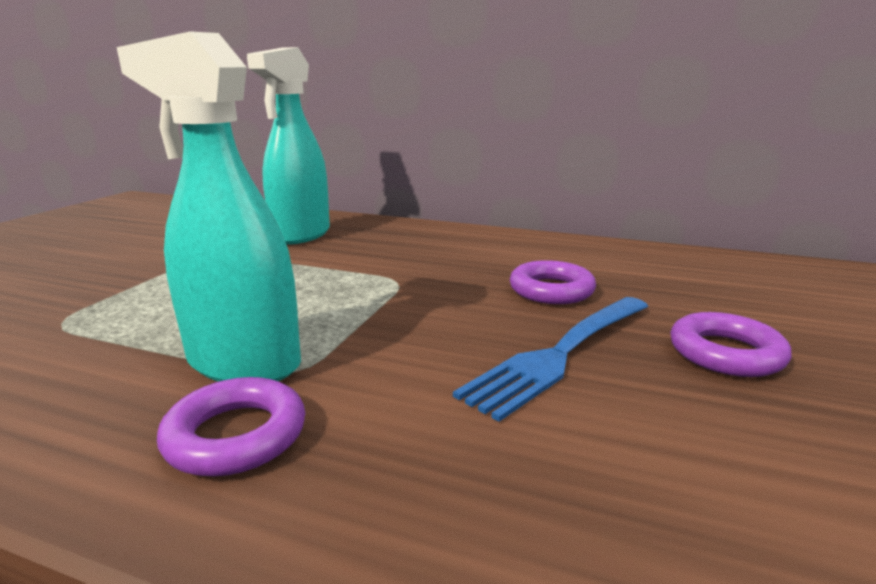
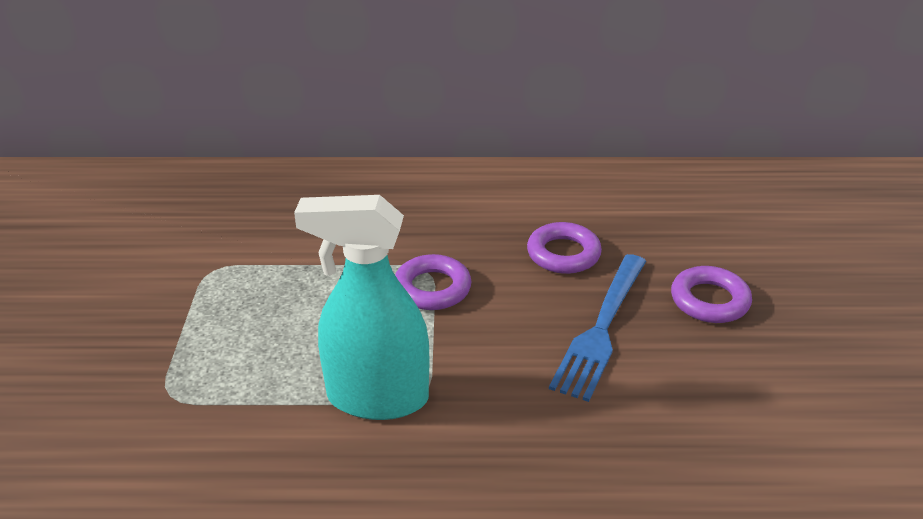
camera: 20 degrees left, 15 degrees up
purple ring [157,377,305,476] -> purple ring moved to [395,254,471,310]
turquoise spray bottle [247,47,330,245] -> none

